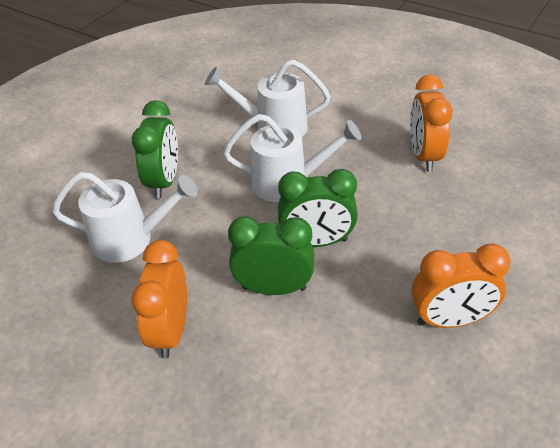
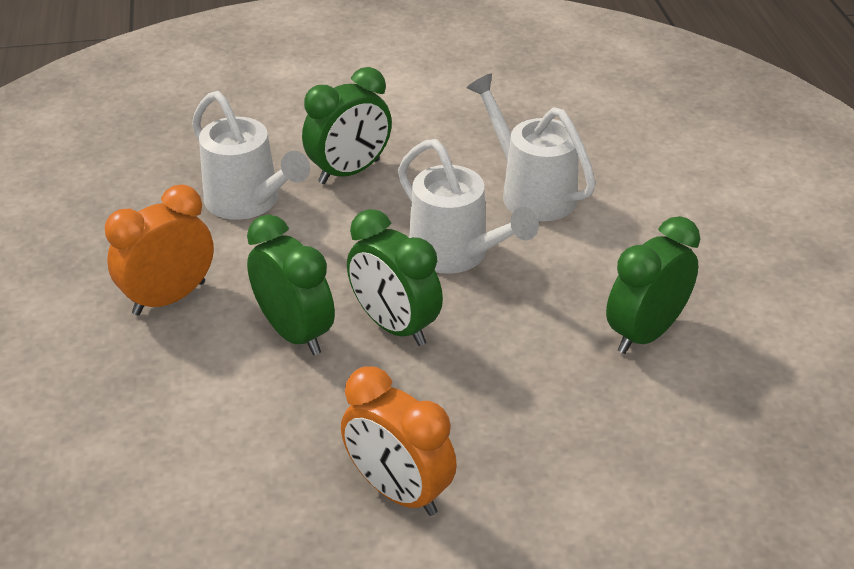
camera: 45 degrees right, 5 degrees down
orange clock [410,75,453,172] -> green clock [606,216,700,354]

